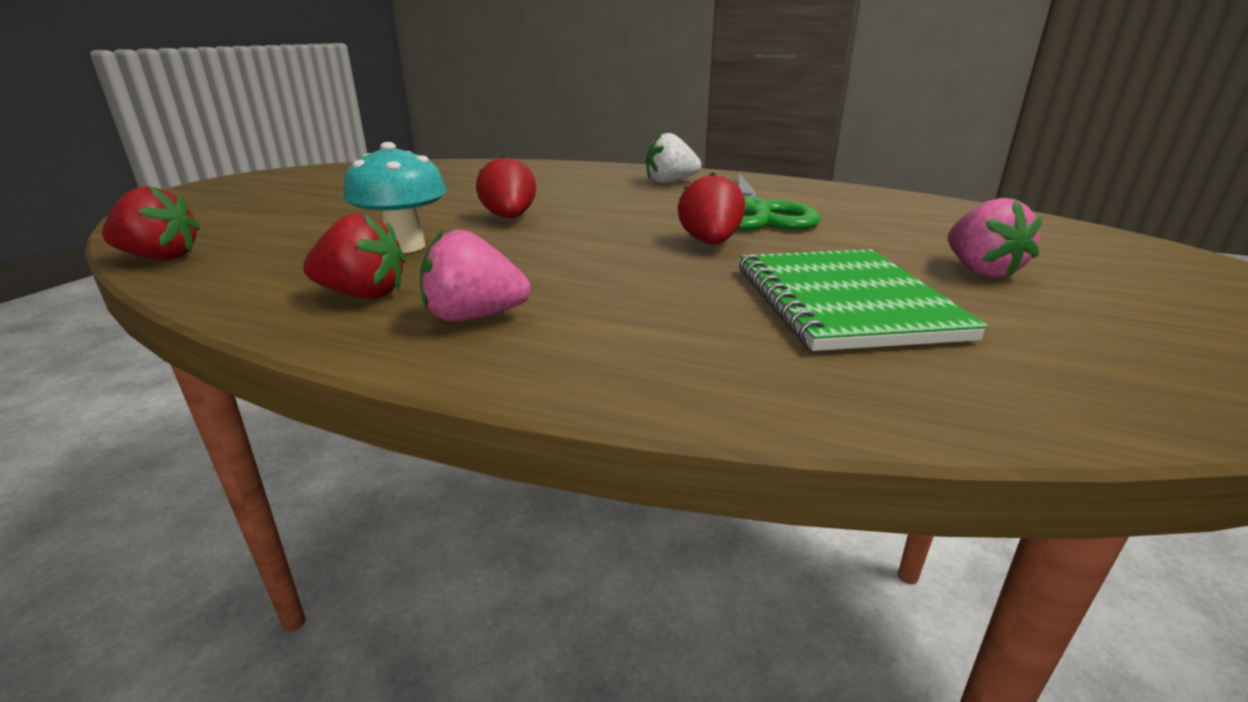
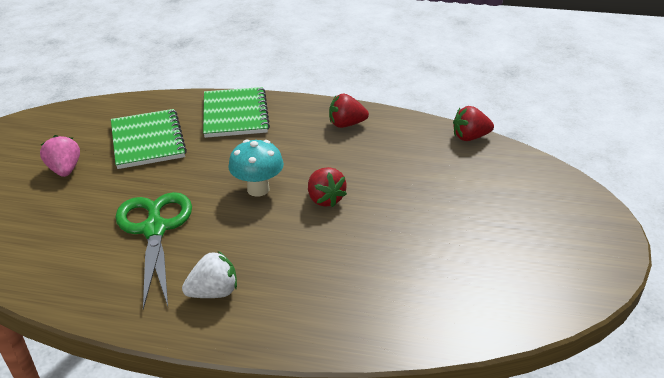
camera: 170 degrees right, 10 degrees up
turquoise mushroom [344,142,446,253] -> turquoise mushroom moved to [228,139,284,197]
pink strawberry [420,230,531,322] -> none
red strawberry [678,172,745,244] -> none
none -> green notebook [203,87,270,138]

